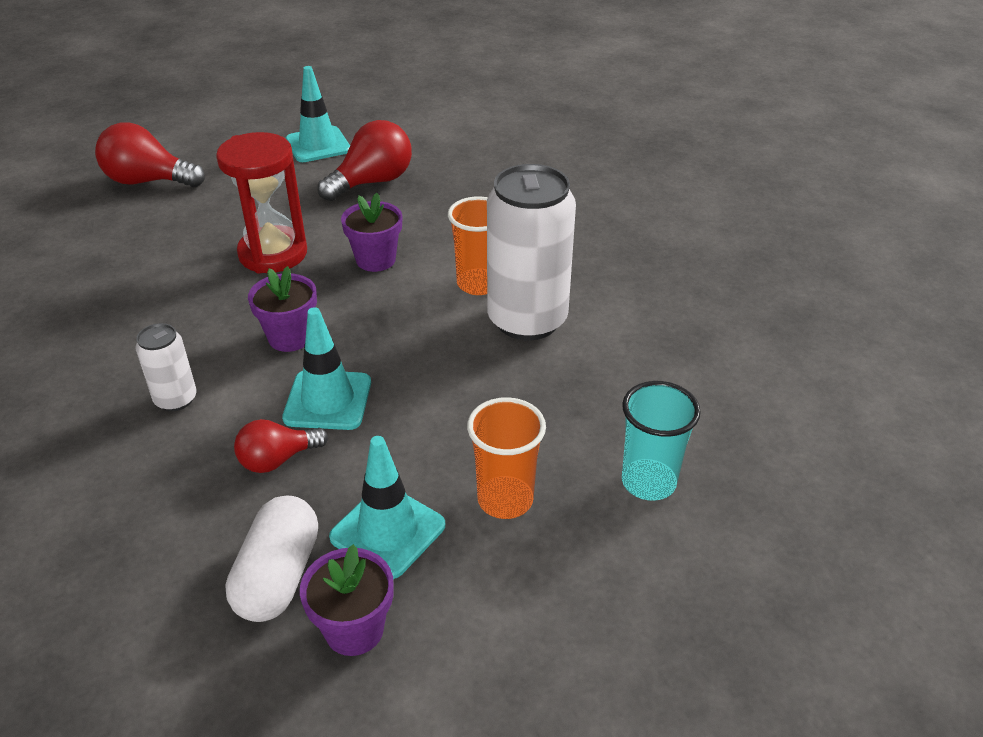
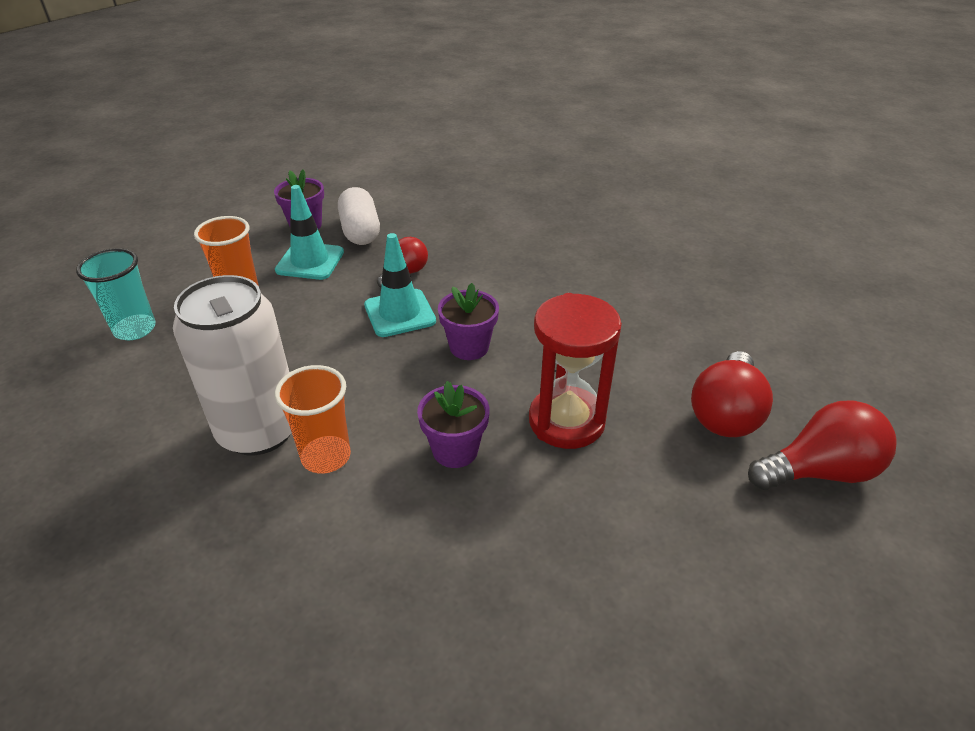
camera: 155 degrees right, 0 degrees up
white can [135,323,197,411] -> none
turquoise traffic cone [286,66,350,162] -> none
red light bulb [318,120,412,201] -> red light bulb moved to [691,351,773,437]

